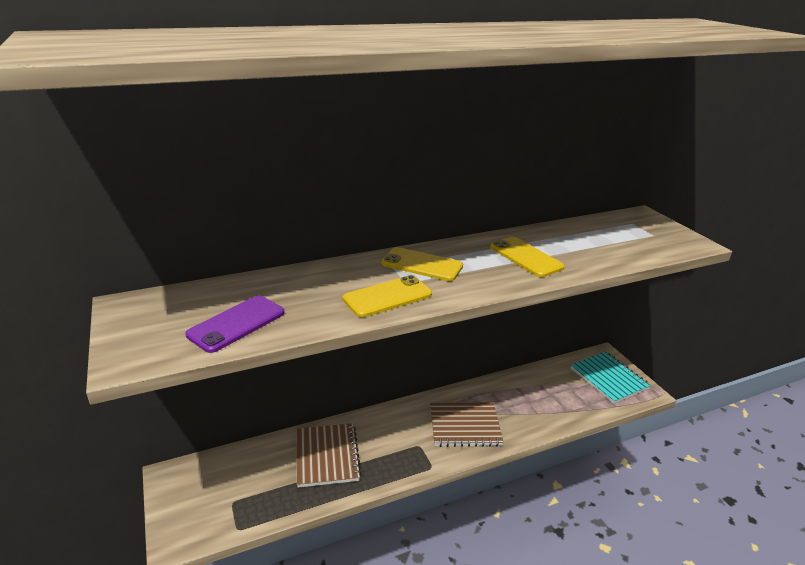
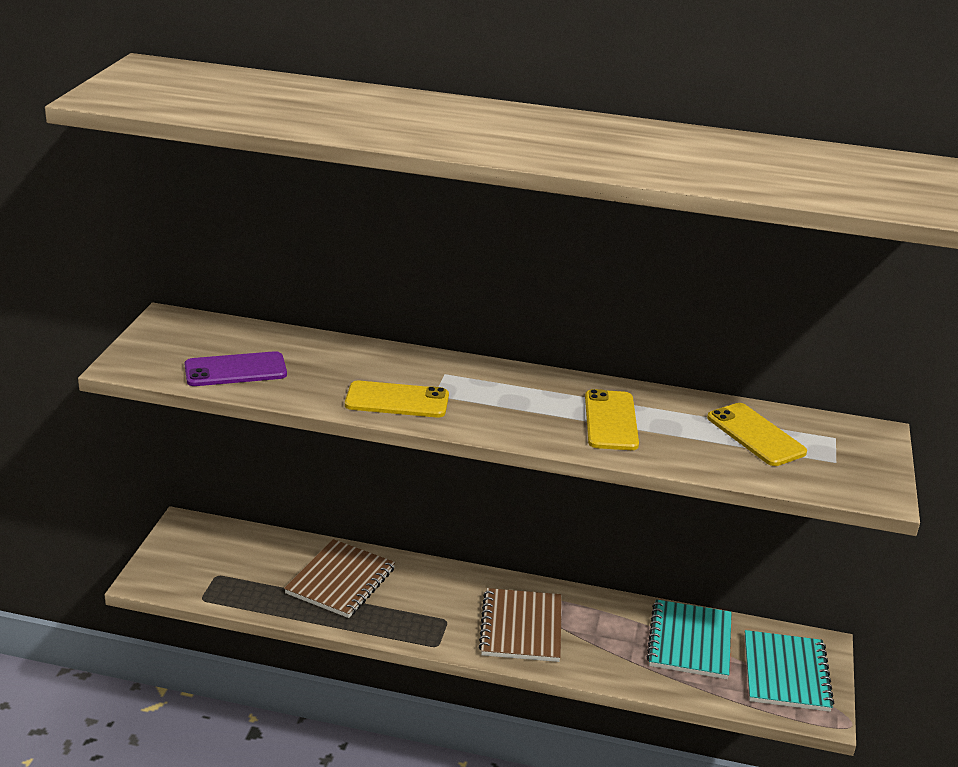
camera: 35 degrees right, 0 degrees up
yellow phone [381,247,463,281] -> yellow phone moved to [707,403,807,466]
brown notebook [430,402,504,447] -> brown notebook turned 60 degrees clockwise [479,588,562,662]
none -> turquoise notebook [646,599,732,679]

